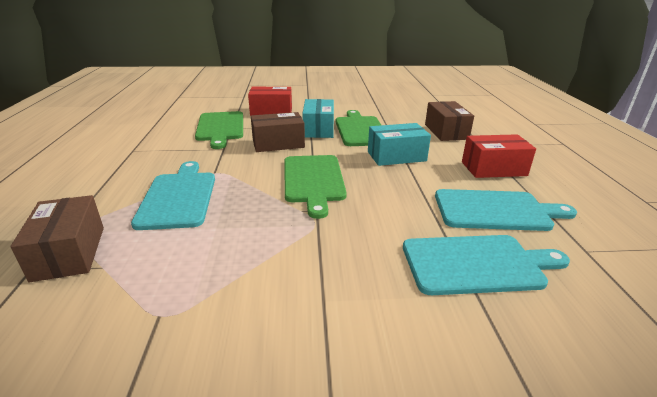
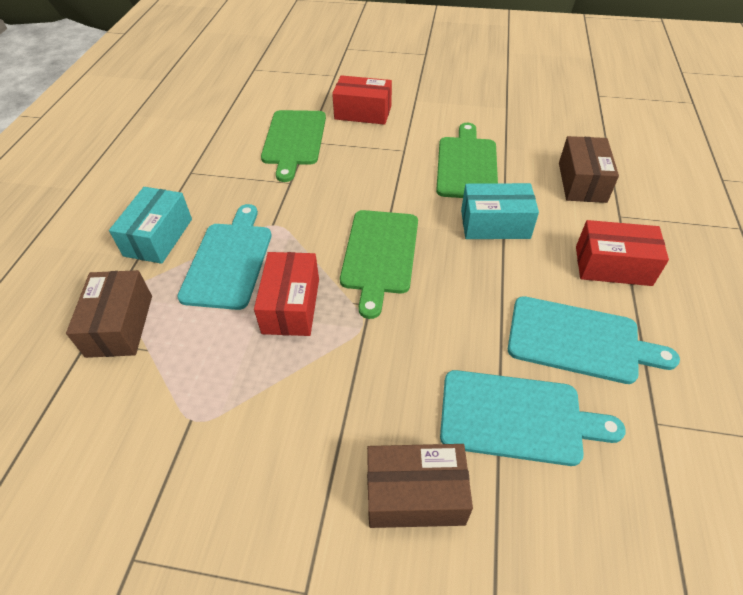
camera: 15 degrees right, 20 degrees up
brown box [251,112,305,152] -> brown box moved to [367,444,473,528]
turquoise box [302,99,334,138] -> turquoise box moved to [109,187,192,264]
none -> red box [254,252,319,336]

